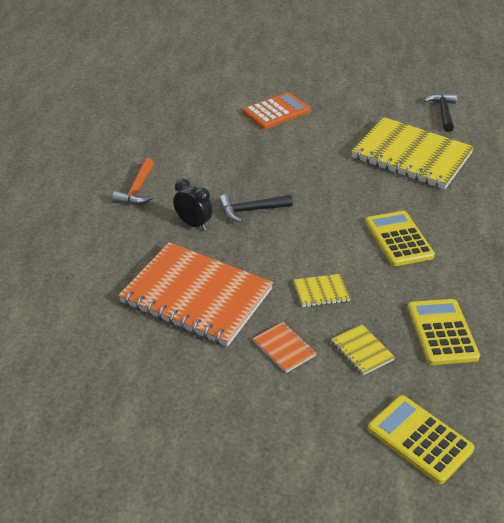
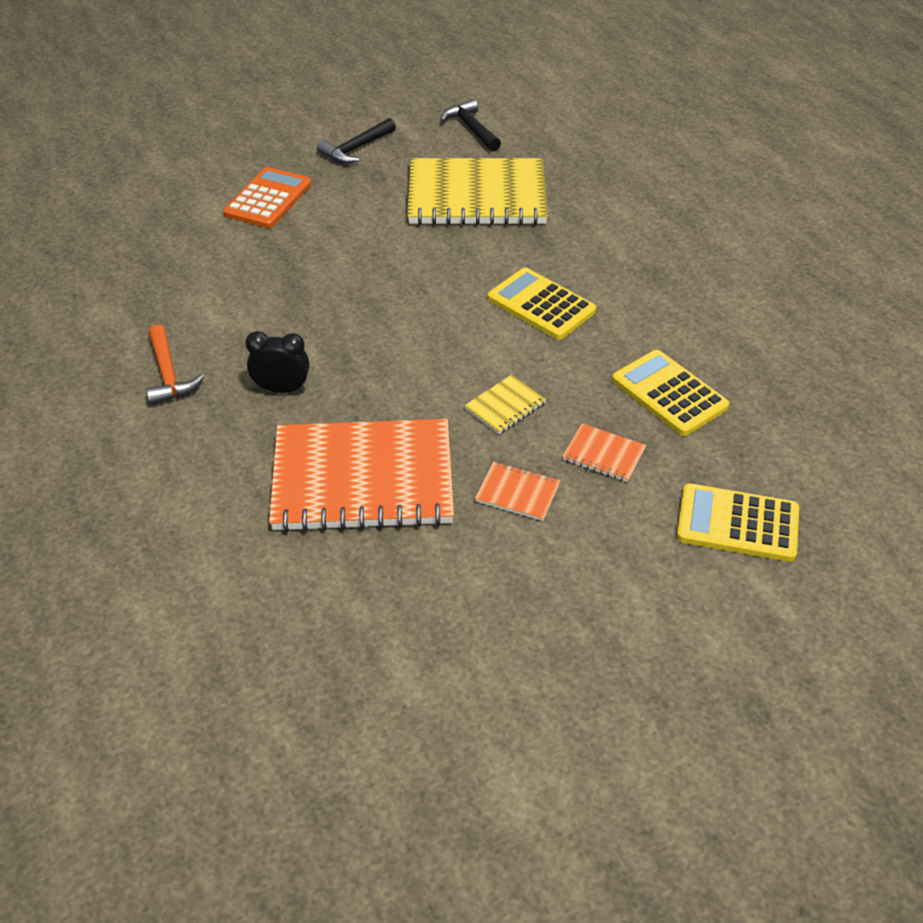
camera: 30 degrees left, 5 degrees up
black hammer [219,195,293,223] -> black hammer moved to [317,118,396,164]
yellow notebook [331,324,395,375] -> orange notebook [562,424,646,482]

